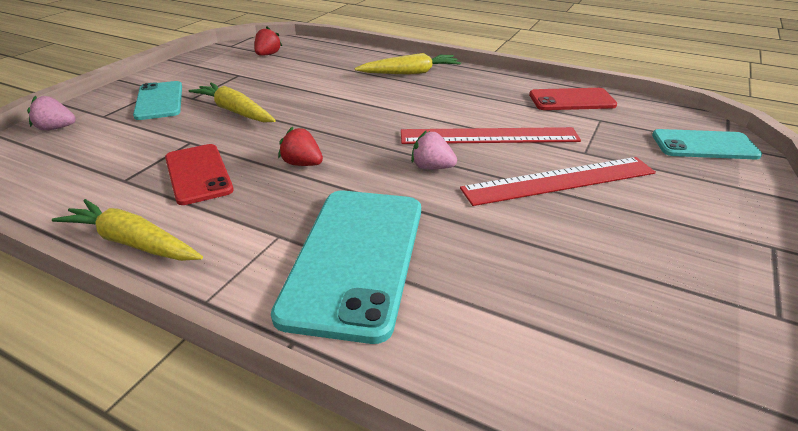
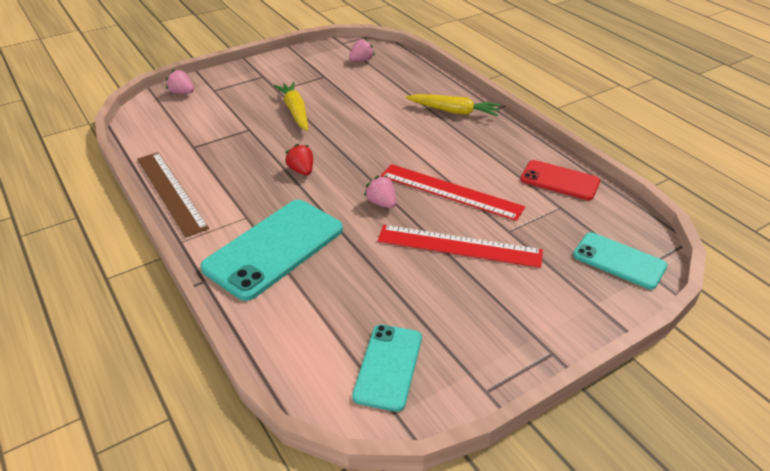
camera: 30 degrees right, 5 degrees up
yellow carrot [52,199,203,261] -> brown ruler [137,152,209,237]
turquoise phone [133,81,182,120] -> turquoise phone moved to [352,324,422,412]
red phone [165,144,234,205] -> none
red strawberry [254,27,282,56] -> pink strawberry [349,38,375,62]

